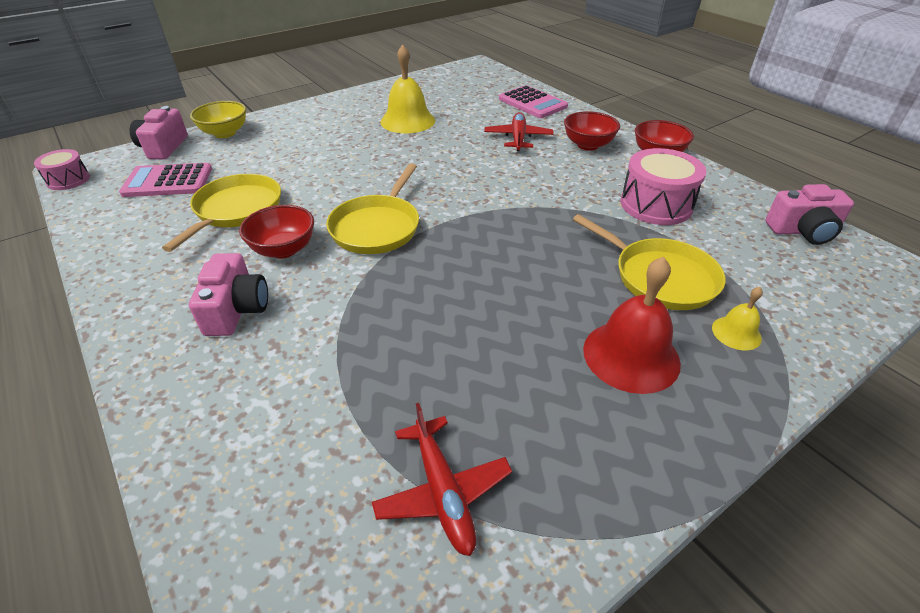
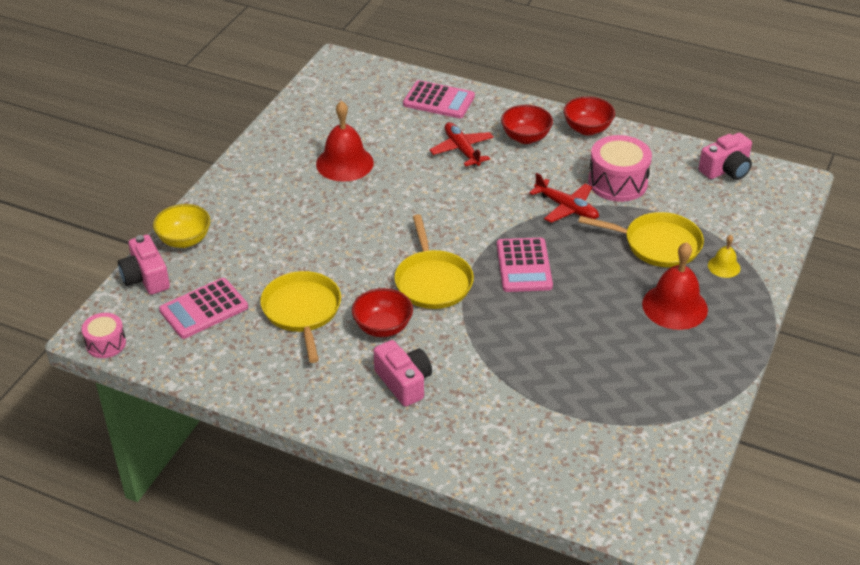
camera: 30 degrees left, 0 degrees up
red plane [372,403,512,556] -> red plane moved to [529,172,599,223]
yellow bell [380,44,435,133] -> red bell [316,101,374,182]
none -> pink calculator [497,238,553,292]

